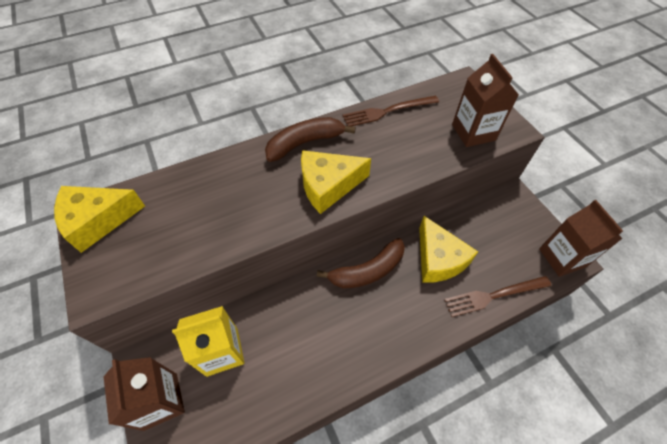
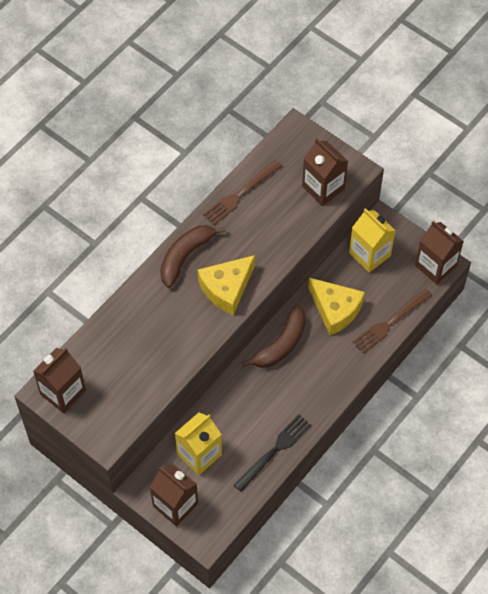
camera: 25 degrees left, 5 degrees up
yellow cheese [54,186,145,253] -> brown carton [33,348,86,413]
none -> black fork [234,415,312,492]
none -> yellow carton [349,208,396,273]

